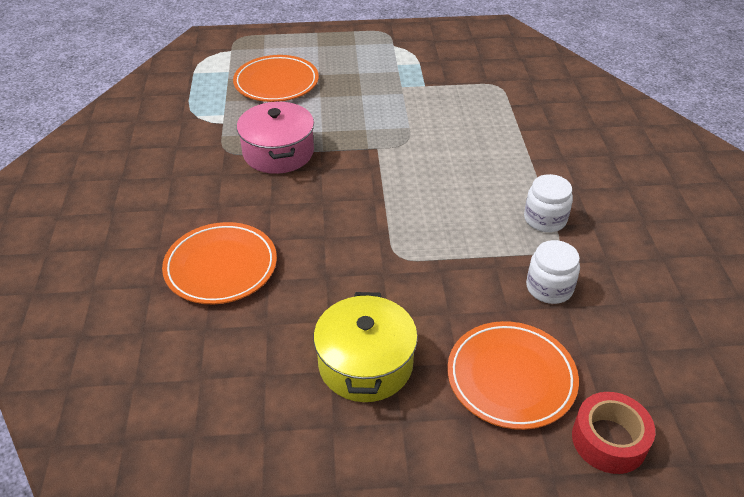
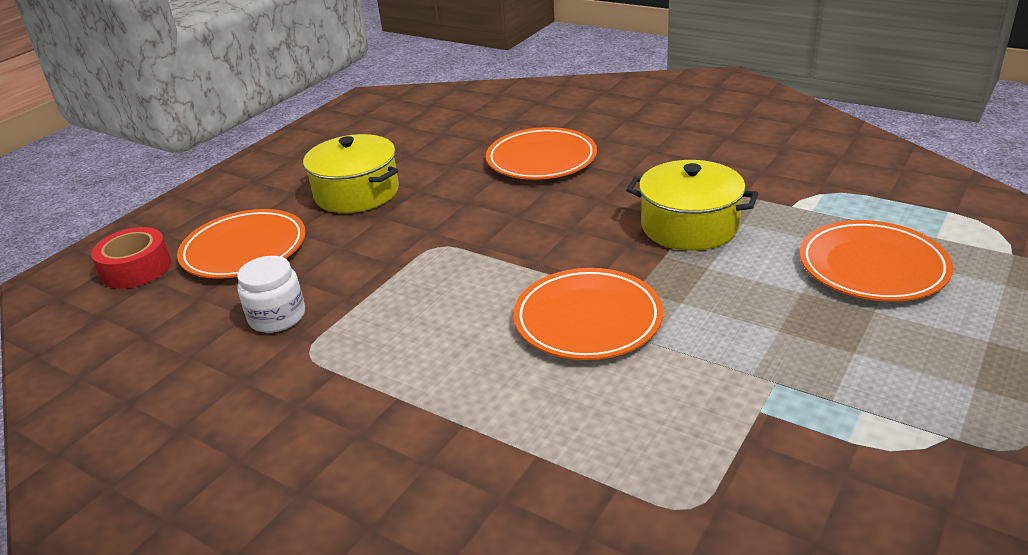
camera: 130 degrees right, 10 degrees down
pink pot [237,101,314,174] -> yellow pot [626,160,758,251]
white jar [524,174,573,232] -> none
none -> orange plate [513,268,663,360]

